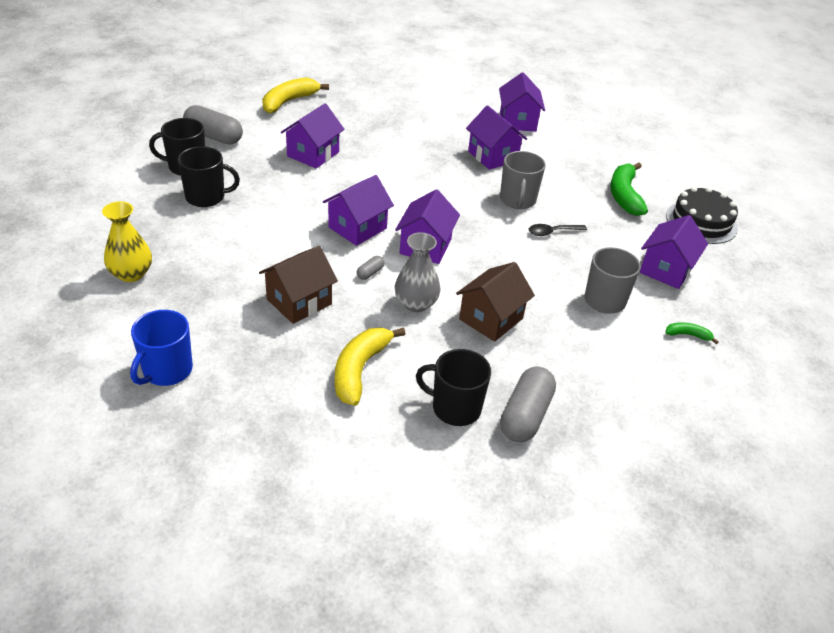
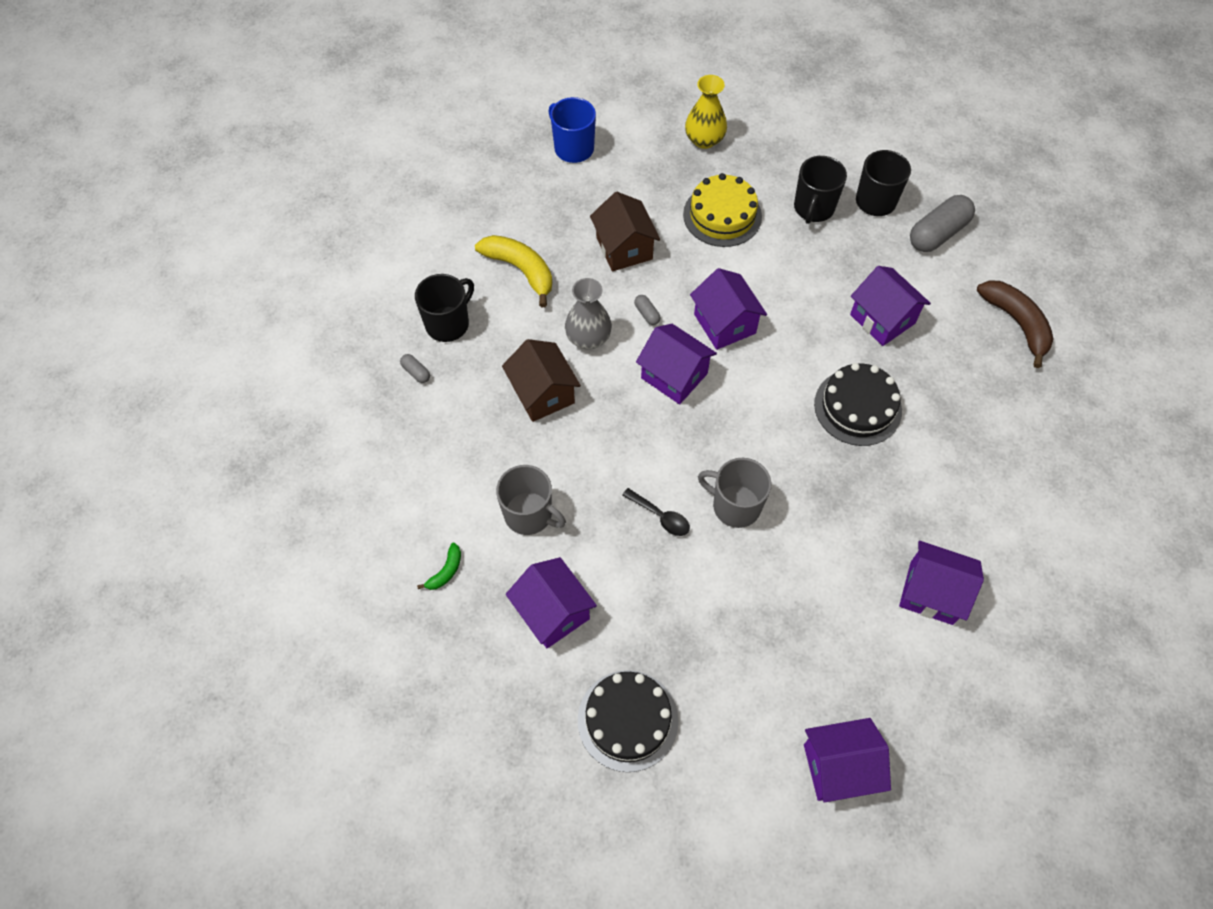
camera: 115 degrees right, 20 degrees up
yellow banana [262,78,329,113] -> brown banana [977,280,1054,368]
purple house [466,105,527,170] -> purple house moved to [804,718,891,802]
grey capsule [500,367,556,442] -> grey capsule [400,354,430,383], size x0.44
black spoon [529,224,587,236] -> black spoon turned 120 degrees clockwise [622,488,690,536]
green banana [610,162,648,216] -> none
none -> yellow cake [683,173,762,247]
none -> black cake [814,363,902,446]

